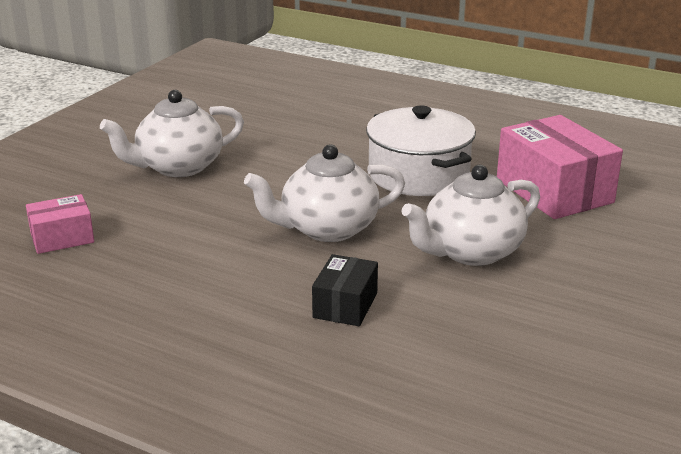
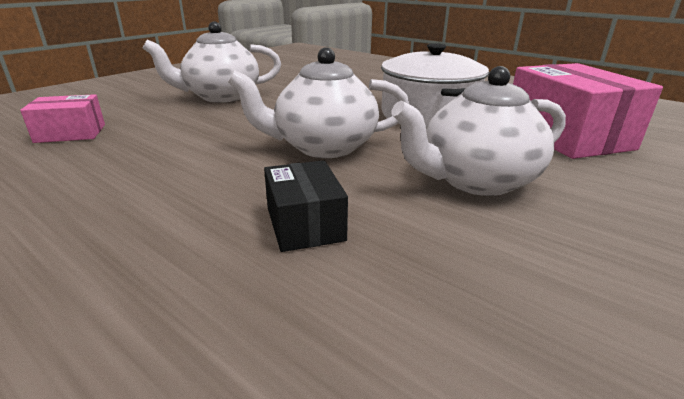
camera: 10 degrees right, 0 degrees up
black box [312,254,378,326] -> black box turned 45 degrees counterclockwise [264,160,348,252]

